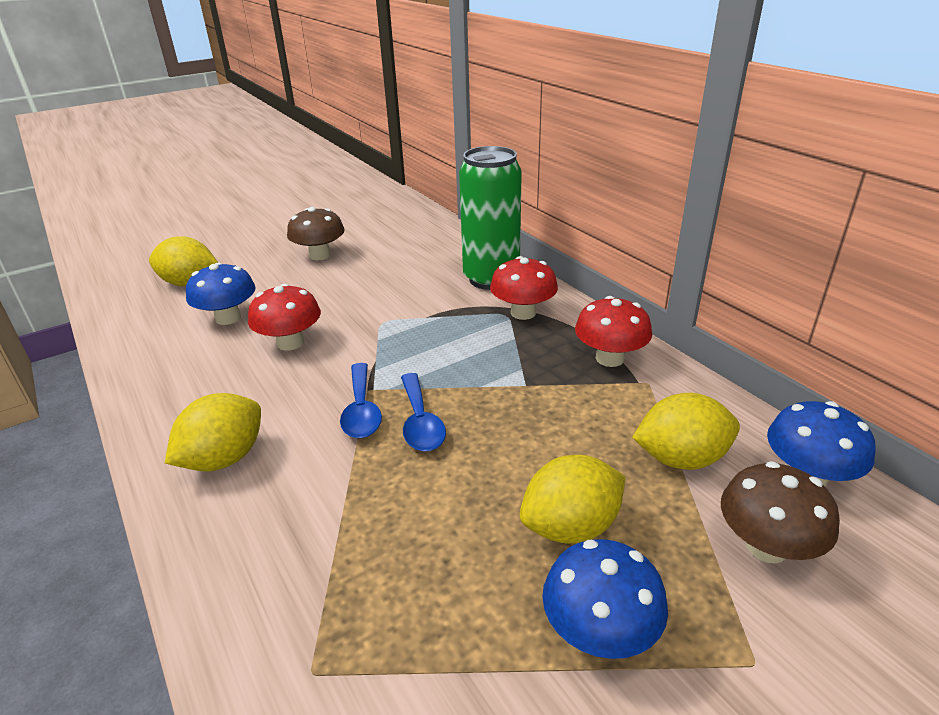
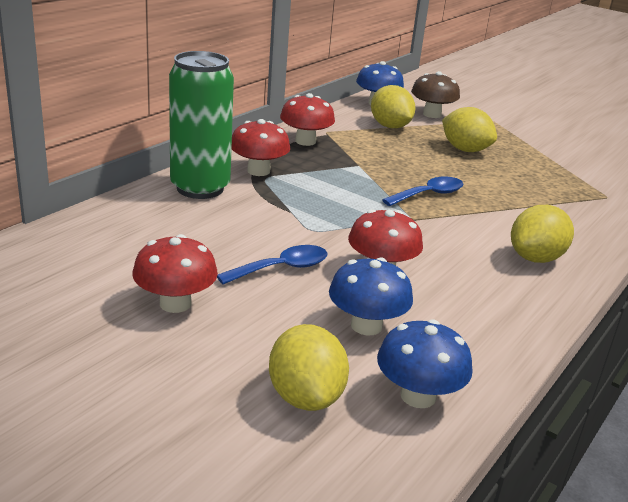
camera: 115 degrees left, 5 degrees down
yellow lemon [165,393,261,472] -> yellow lemon turned 60 degrees counterclockwise [511,205,574,263]
brown mushroom [287,207,344,260] -> red mushroom [132,234,218,313]
blue spoon [340,363,382,438] -> blue spoon moved to [217,245,327,285]
blue mushroom [542,539,668,659] -> blue mushroom moved to [377,319,473,408]

